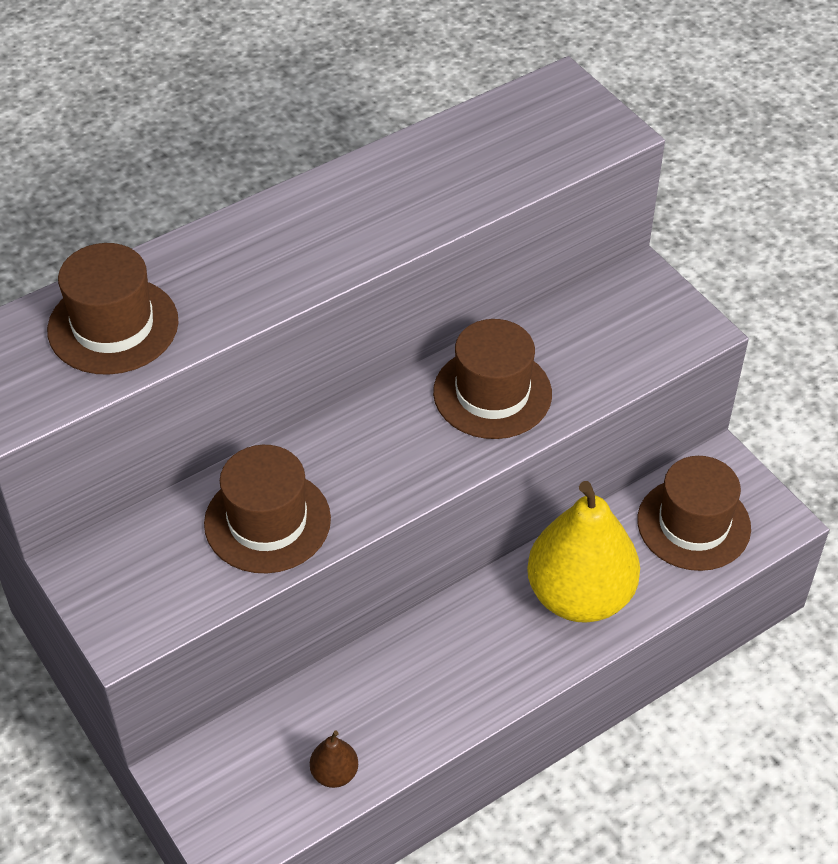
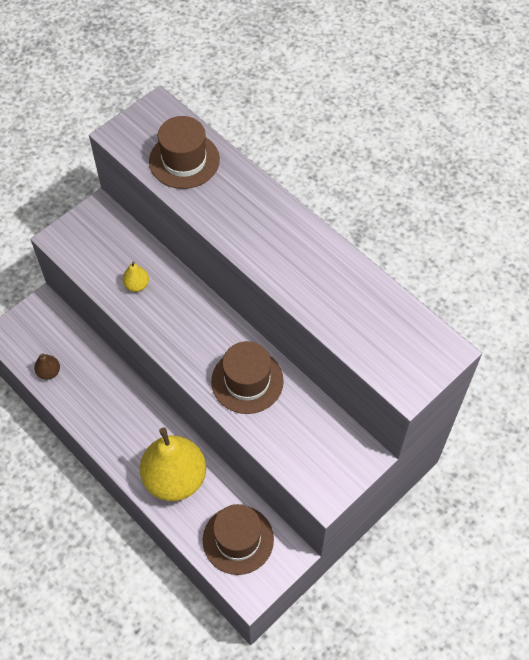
camera: 80 degrees right, 10 degrees up
brown hat [204,445,331,573] -> yellow pear [122,261,149,292]

